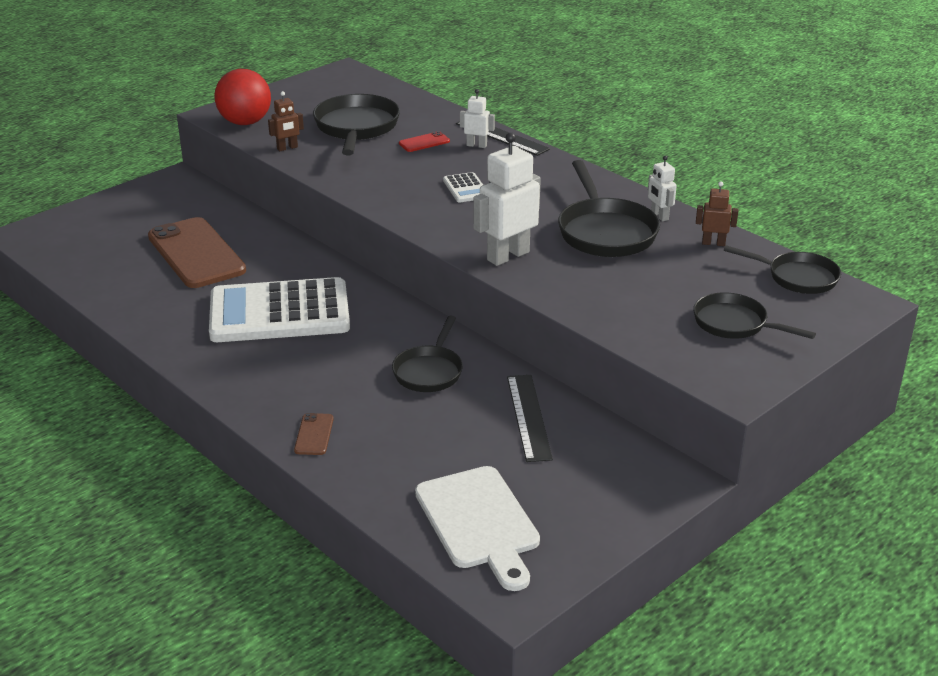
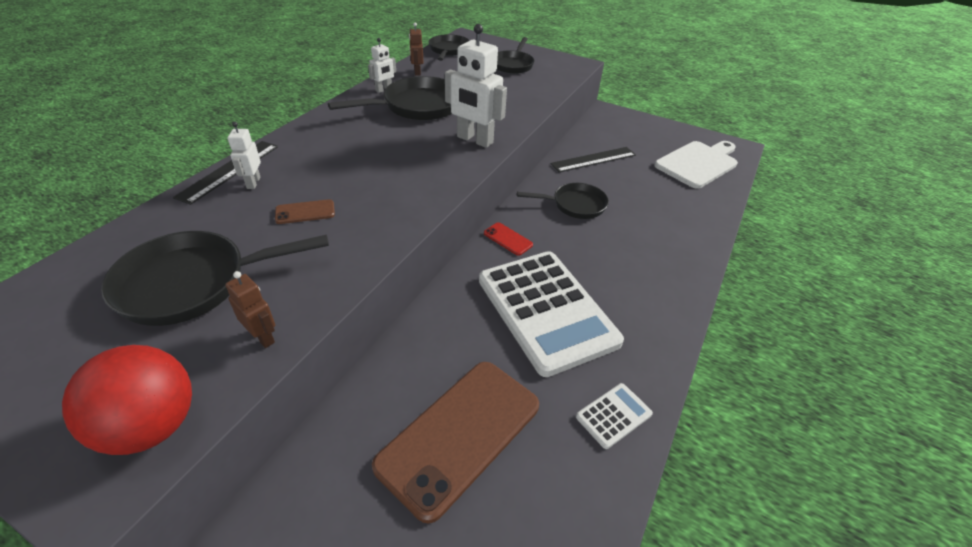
camera: 110 degrees left, 10 degrees up
brown phone [294,413,334,455] -> brown phone moved to [275,199,335,224]
red phone [399,131,450,152] -> red phone moved to [484,222,533,256]
white calculator [443,172,483,203] -> white calculator moved to [576,383,653,449]

